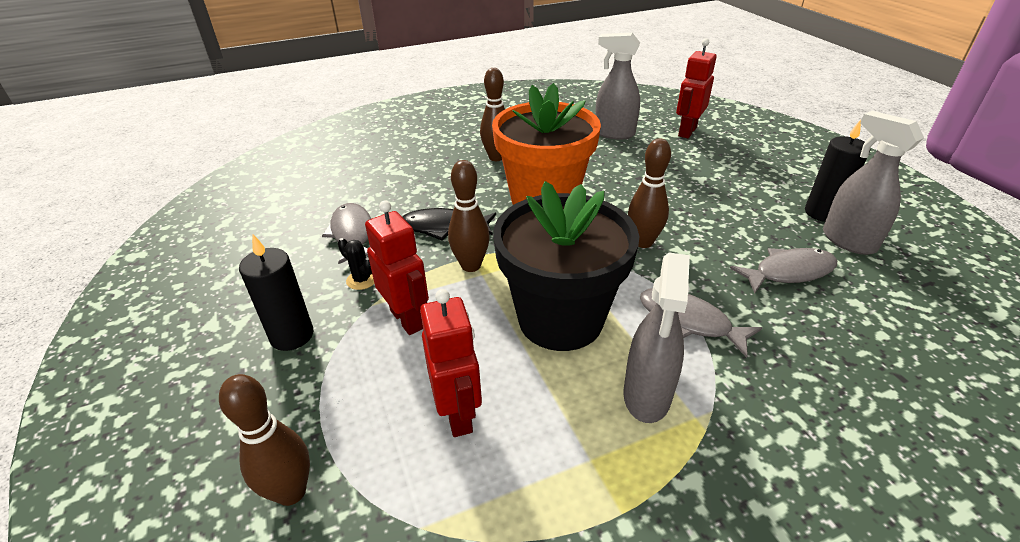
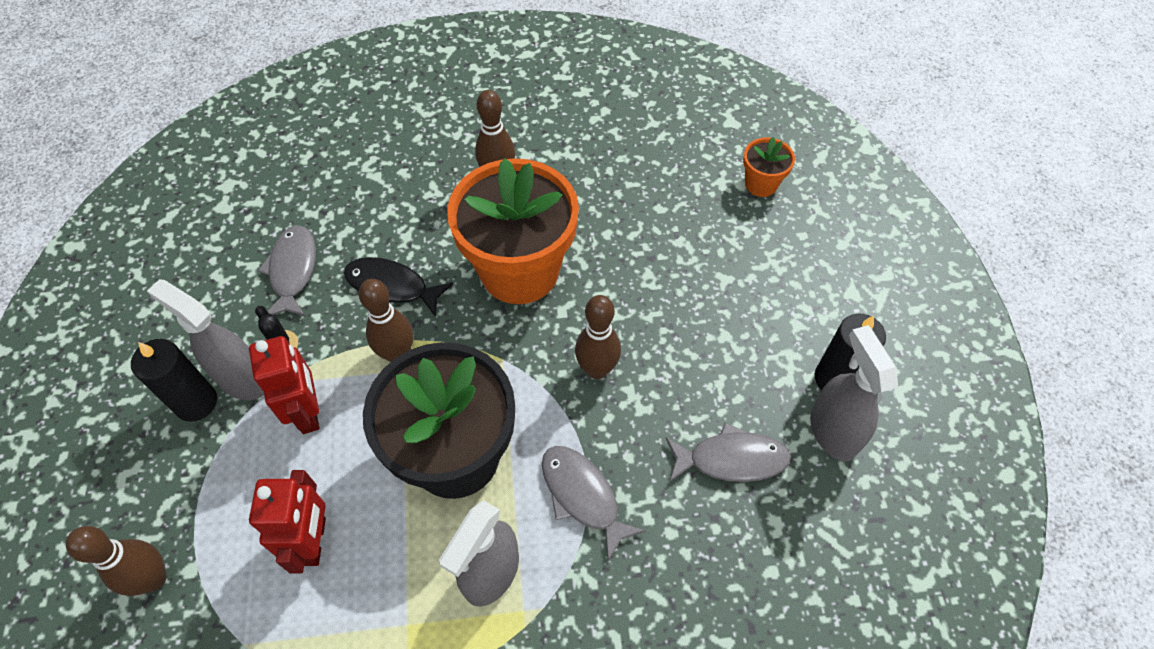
camera: 15 degrees right, 20 degrees up
grey spray bottle [595,33,640,140] -> grey spray bottle moved to [147,279,264,400]
red robot [676,38,717,138] -> orange flower pot [743,137,795,197]

